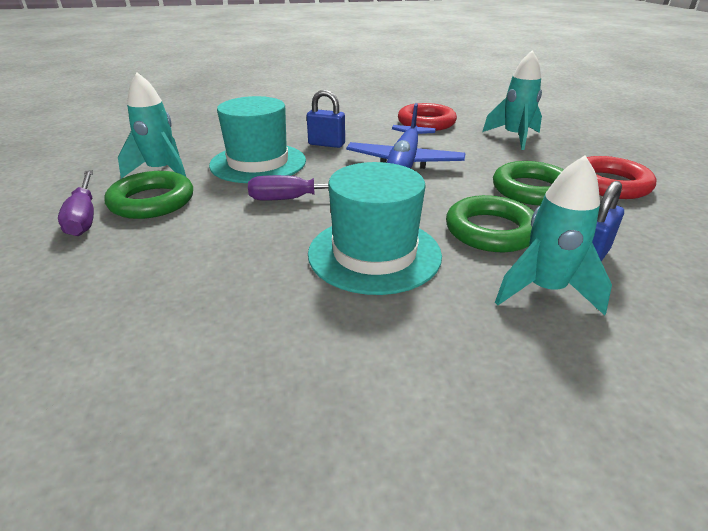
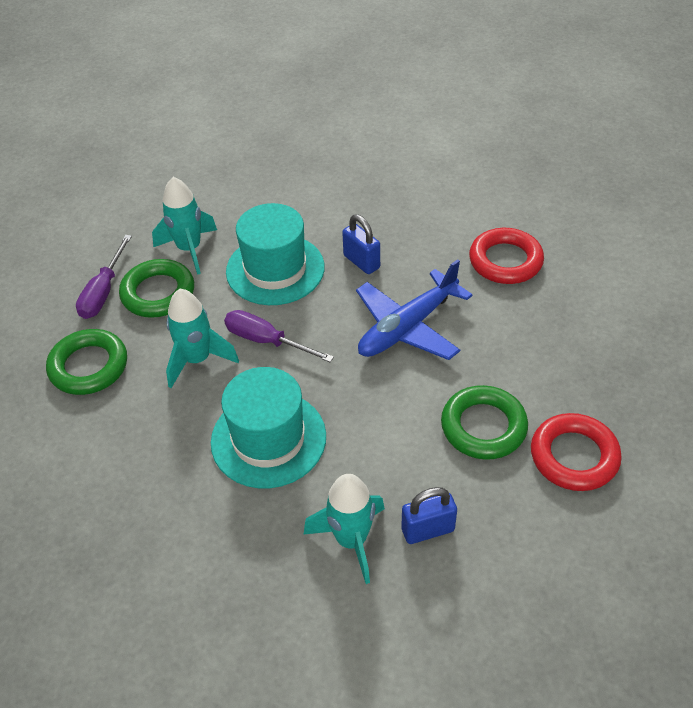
camera: 35 degrees right, 15 degrees up
green ring [446,195,534,252] -> green ring moved to [46,329,127,395]
turquoise rocket [483,51,542,150] -> turquoise rocket moved to [166,289,239,388]

